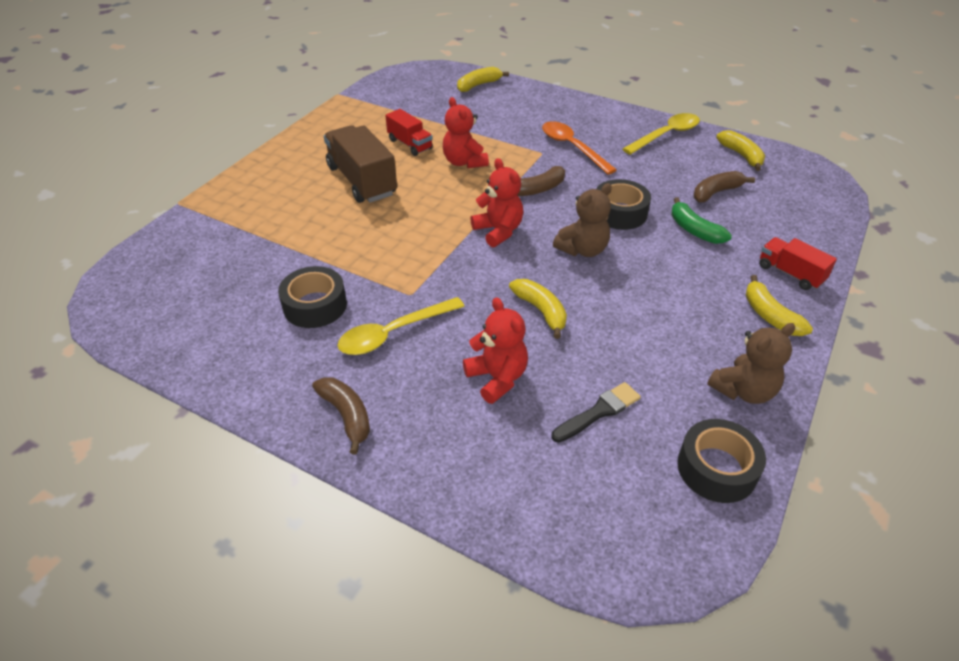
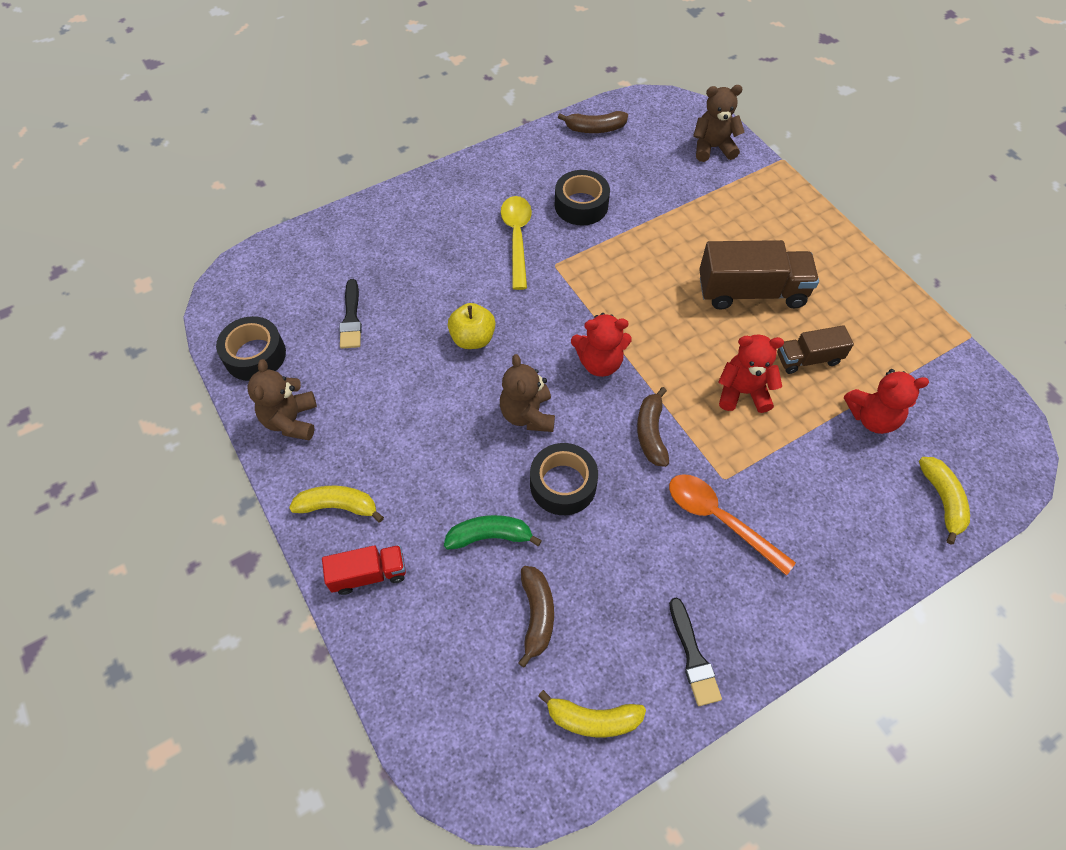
camera: 120 degrees right, 15 degrees up
brown banana [312,377,370,455] -> brown banana moved to [558,111,628,133]
red truck [385,109,433,156] -> brown truck [777,325,854,374]
red teddy bear [463,297,528,404] -> red teddy bear moved to [844,369,929,434]
yellow banana [509,279,567,339] -> yellow apple [448,303,495,349]
orange spoon [542,121,617,175] -> orange spoon turned 135 degrees counterclockwise [669,474,796,576]
yellow spoon [623,113,700,155] -> black brush [669,597,722,706]
none -> brown teddy bear [693,85,745,162]

